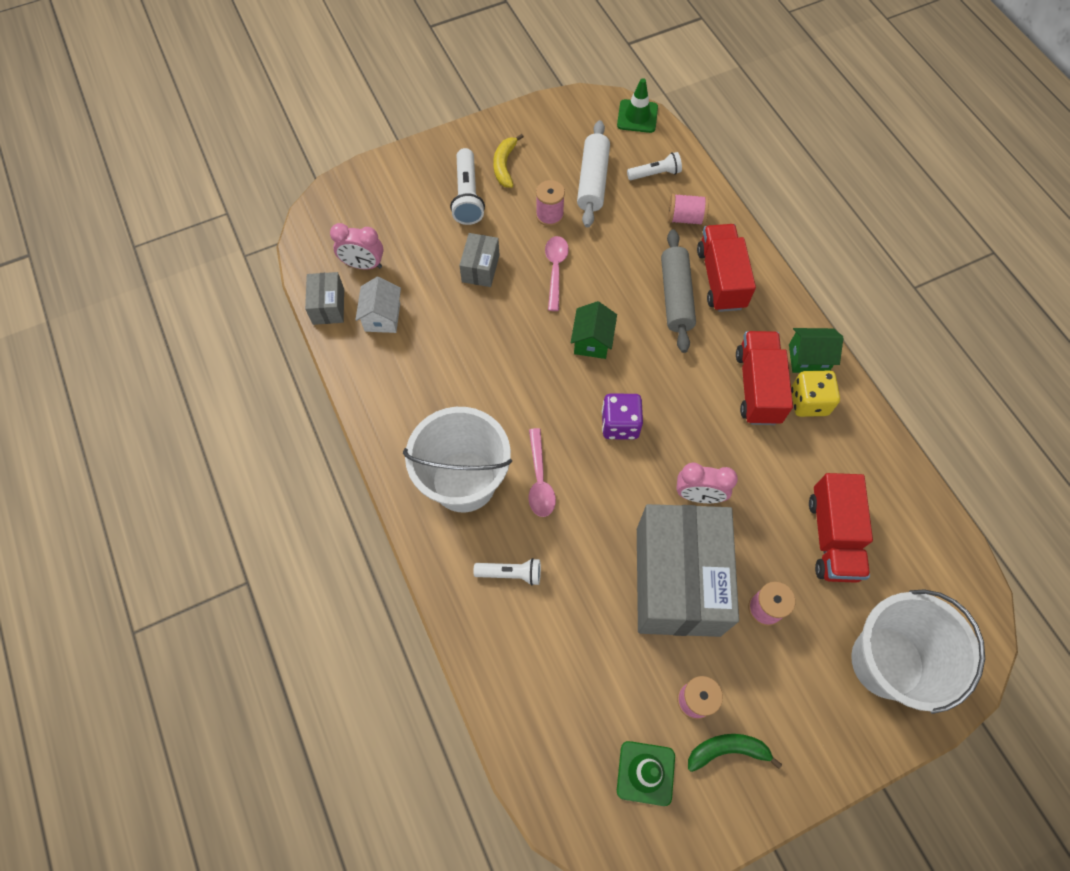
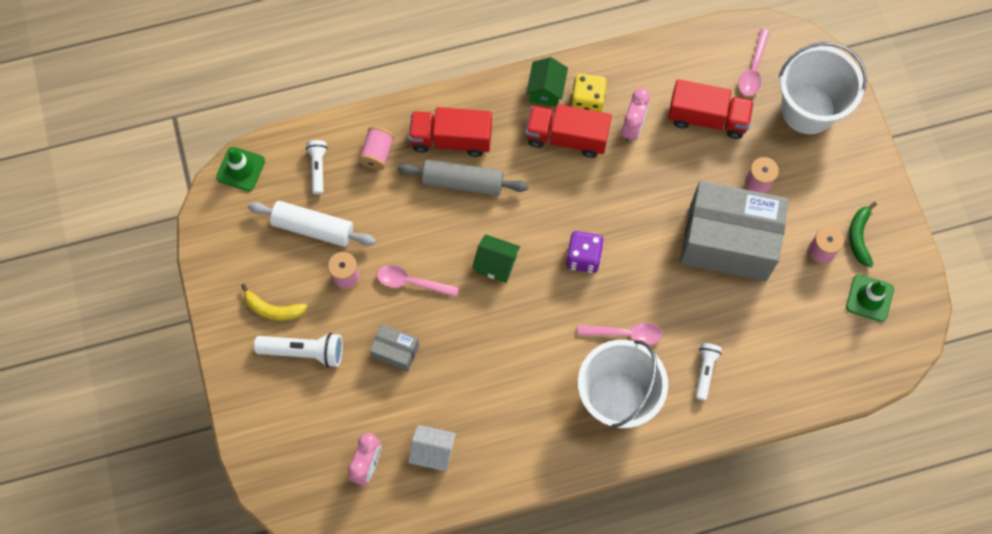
camera: 80 degrees left, 5 degrees up
grey box [305,272,344,325] -> none
pink clock [676,462,738,503] -> pink clock moved to [622,88,650,143]
none -> pink spoon [738,29,770,96]

